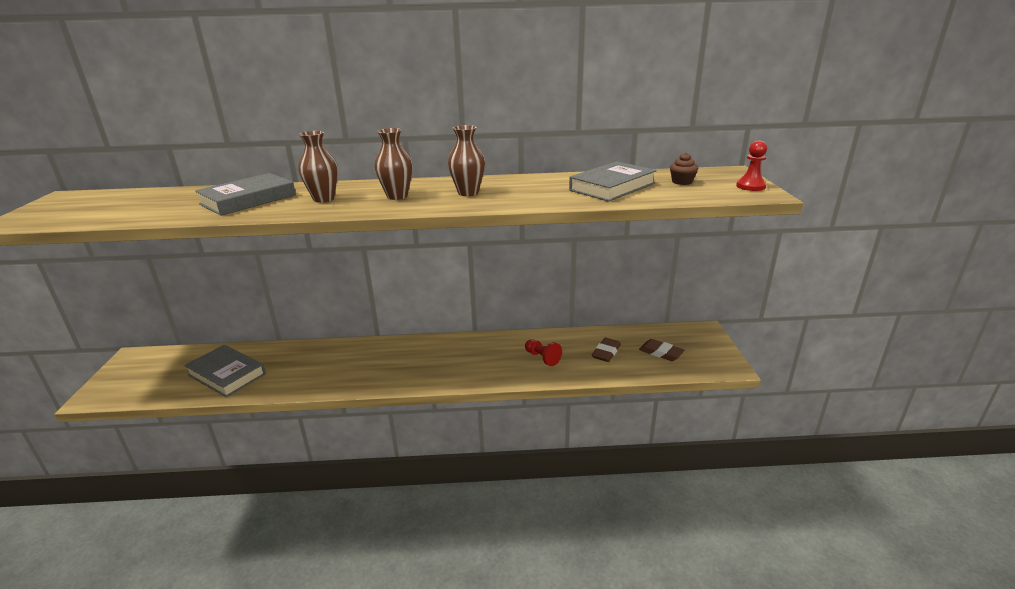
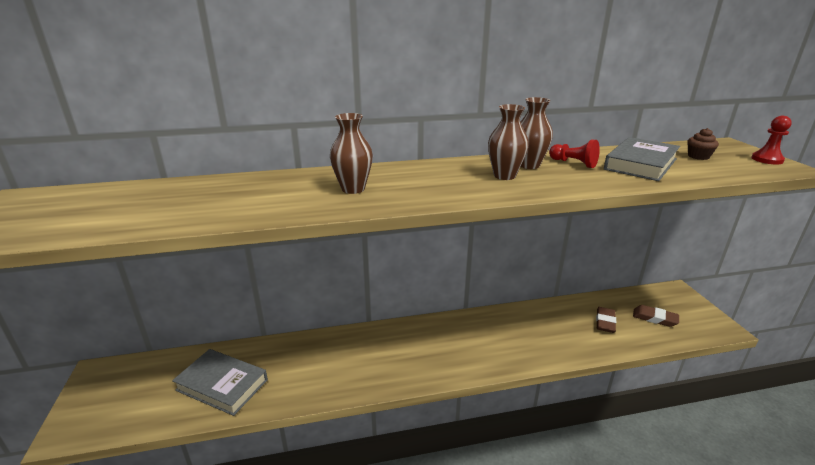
camera: 10 degrees left, 0 degrees up
grey book [195,173,296,216] -> none
brown vase [374,128,413,200] -> brown vase moved to [520,97,553,169]
red pawn [525,339,562,366] -> red pawn moved to [549,140,600,168]

